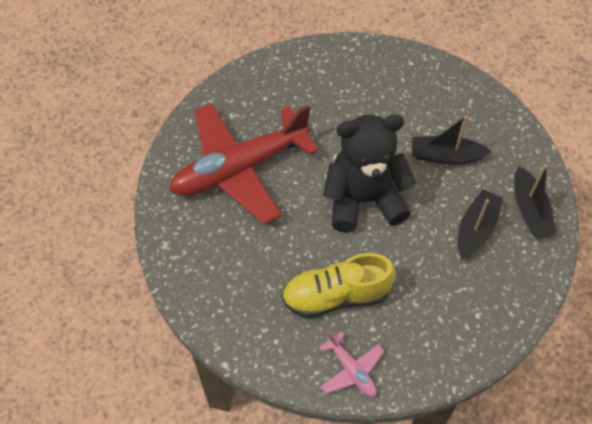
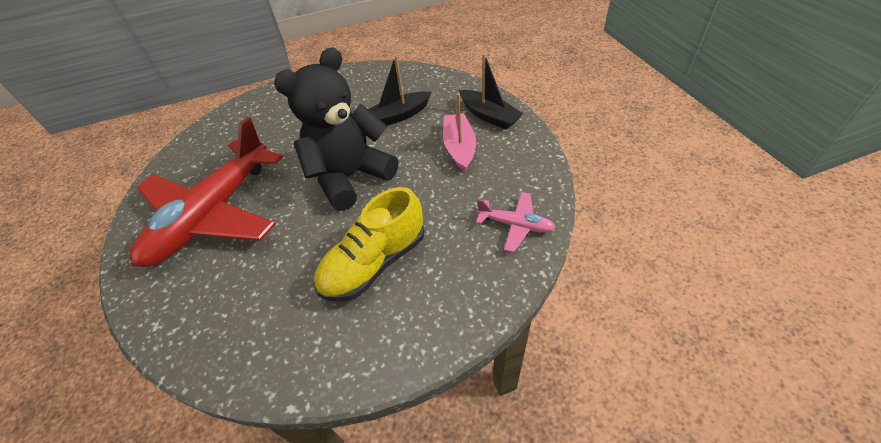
camera: 30 degrees left, 10 degrees down
pink plane [319,331,384,397] -> pink plane moved to [476,192,556,252]
black boat [458,189,503,259] -> pink boat [443,93,476,172]

